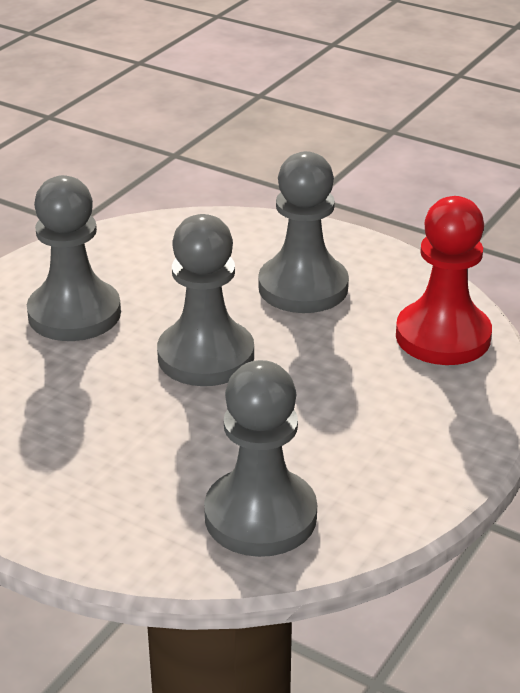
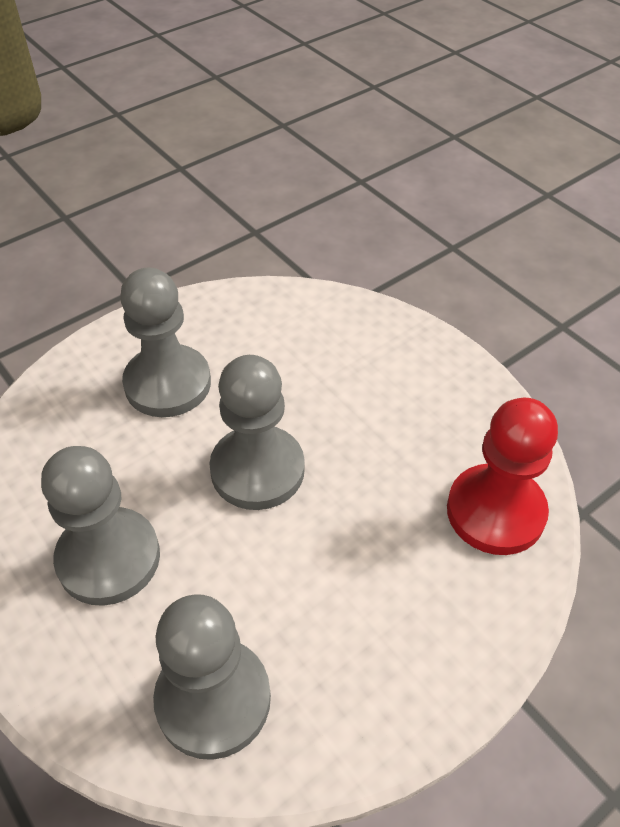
camera: 20 degrees right, 15 degrees up
grey pawn [258,151,349,313] -> grey pawn moved to [41,446,160,606]

